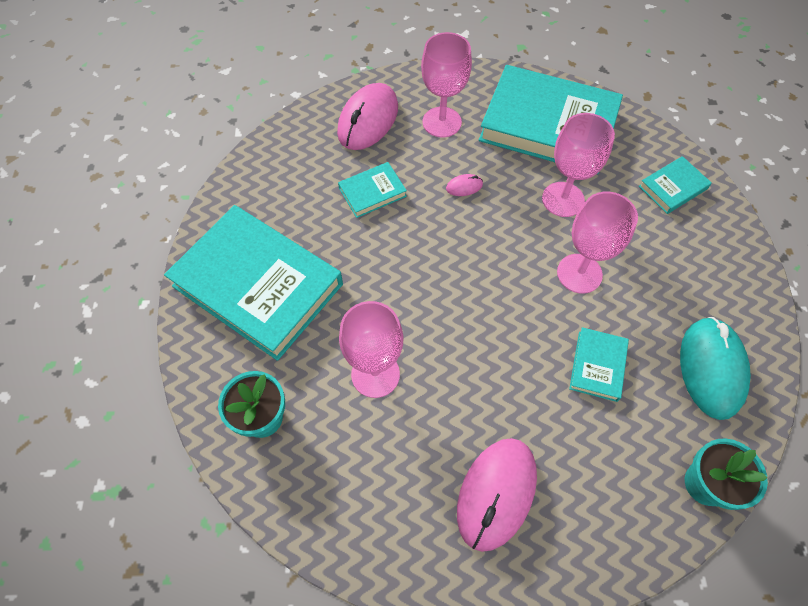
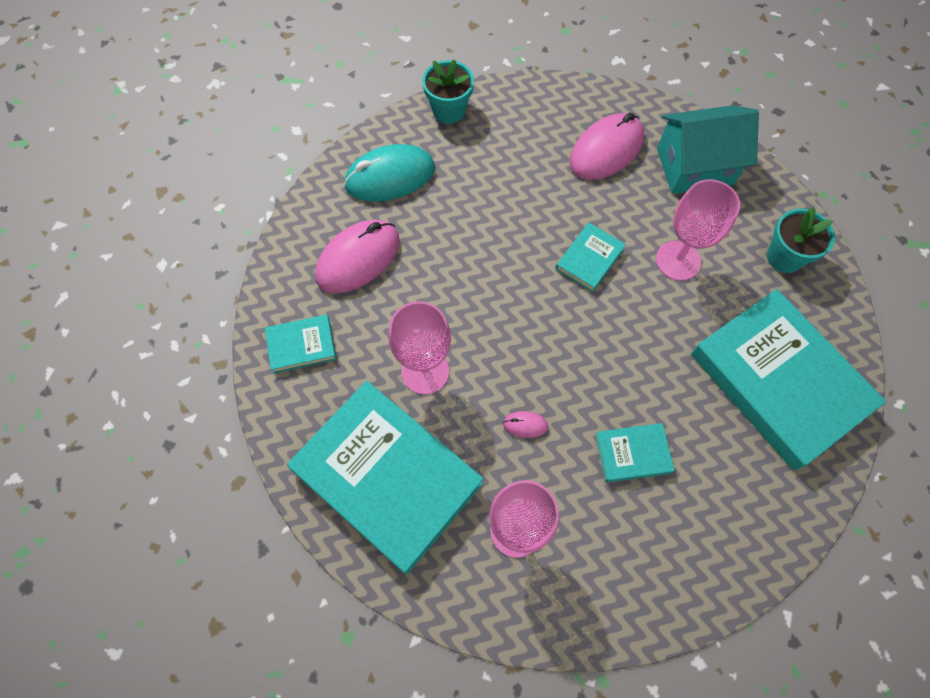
camera: 160 degrees left, 5 degrees up
pink mouse [337,83,398,150] -> pink mouse moved to [315,220,400,293]
pink goblet [557,192,638,294] -> none
turquoise book [569,327,629,402] -> turquoise book moved to [556,223,626,292]
turquoise mouse [680,317,751,420] -> turquoise mouse turned 45 degrees clockwise [344,144,435,202]
none -> turquoise house [657,105,759,194]

